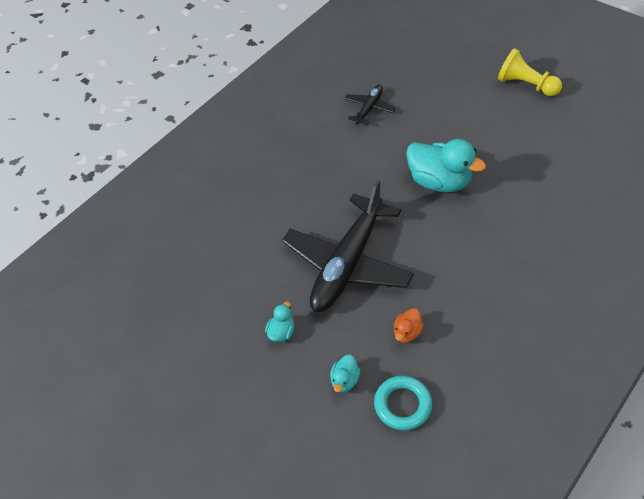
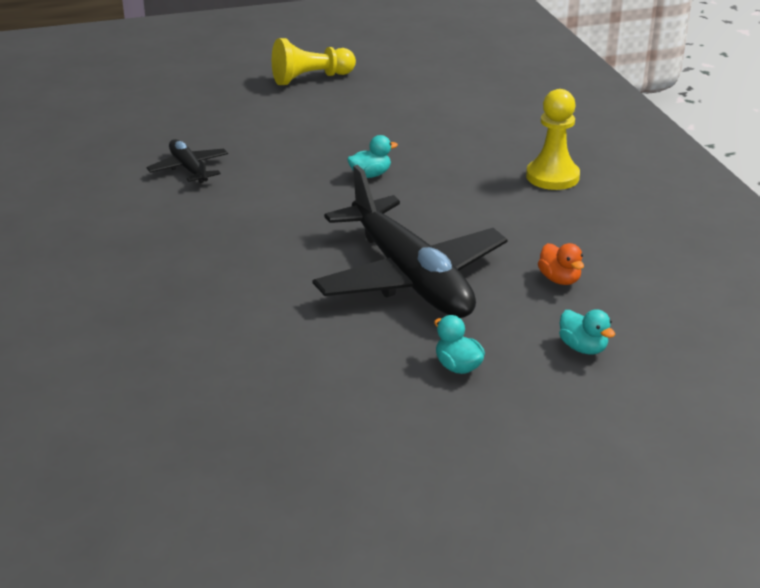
camera: 60 degrees left, 20 degrees down
turquoise ring [374,375,432,431] -> none
turquoise duck [406,139,486,193] -> turquoise duck [347,135,398,178], size x0.47
none -> yellow pawn [526,89,580,190]

